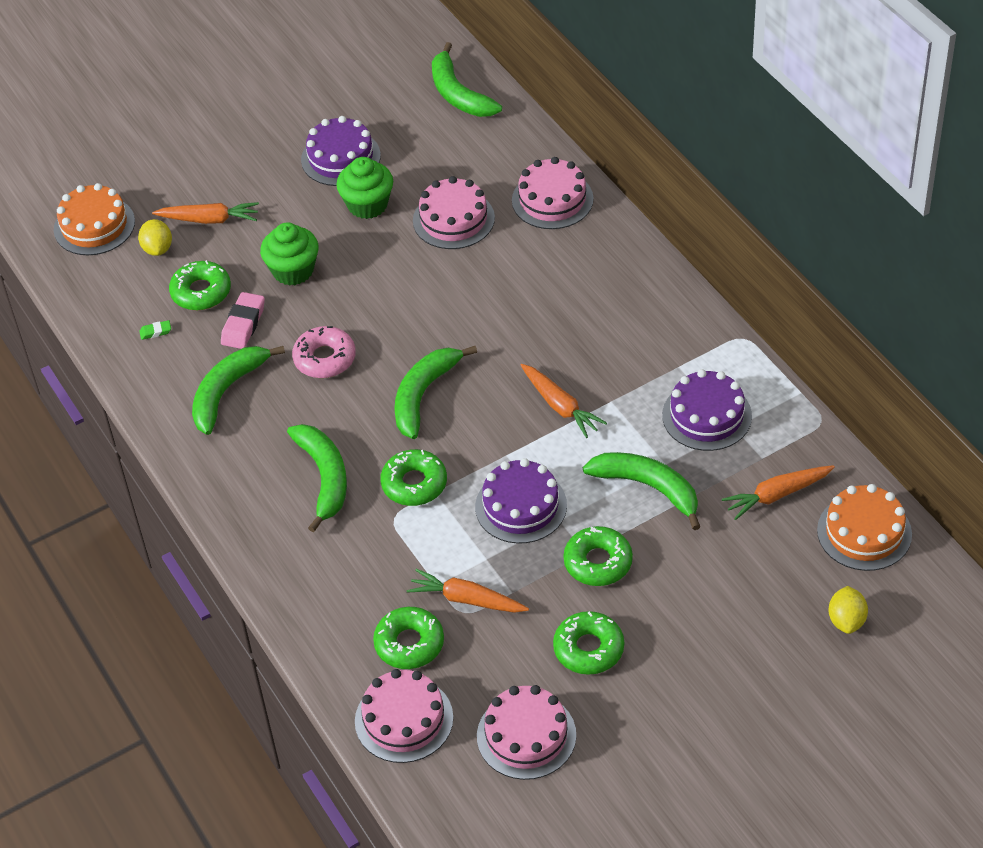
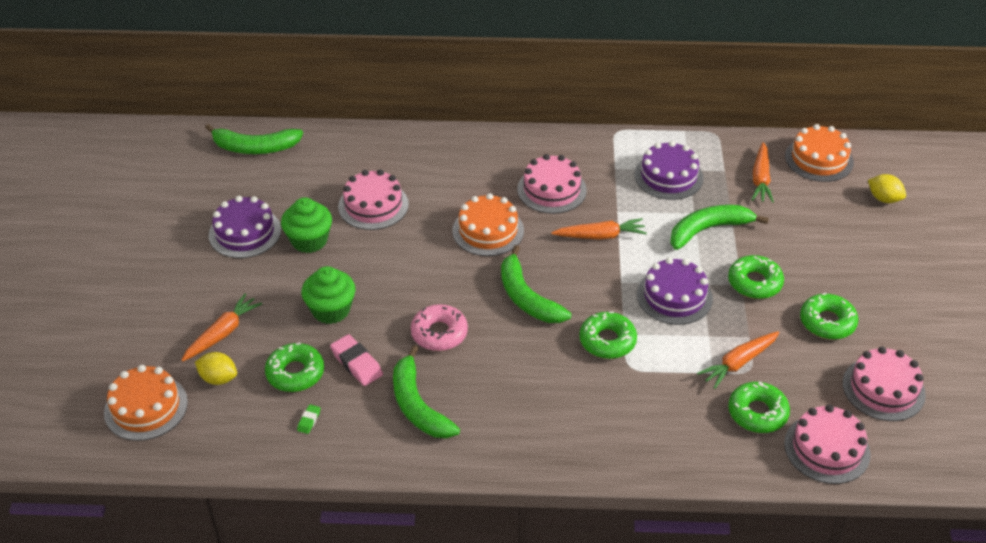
camera: 60 degrees left, 5 degrees down
green banana [287,424,347,532] -> none
pink cake [512,157,594,229] -> pink cake moved to [517,154,587,214]
none -> orange cake [452,193,524,256]

